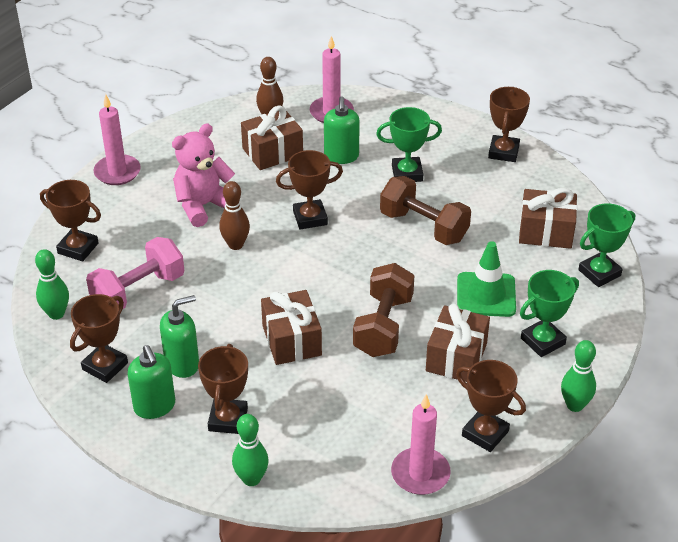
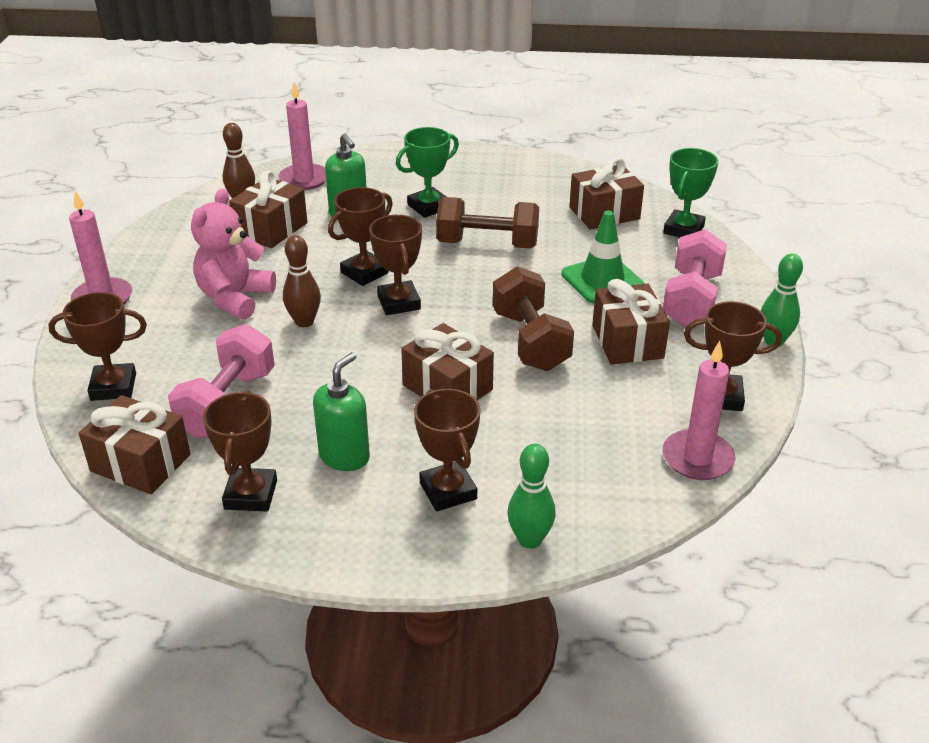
camera: 30 degrees left, 5 degrees down
green bowling pin [35,249,69,320] -> brown gift [79,395,190,494]
green soap dispenser [128,345,175,419] -> none
brown trophy [488,87,530,162] -> brown trophy moved to [369,215,422,315]
green trophy [520,270,579,357] -> pink dumbbell [663,229,727,327]

